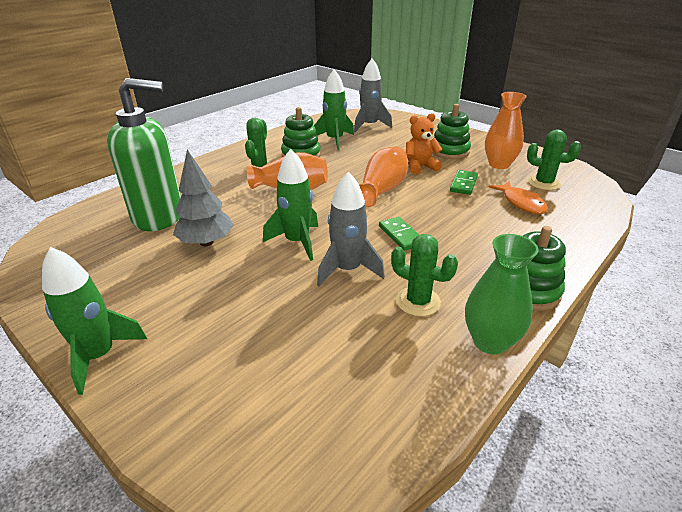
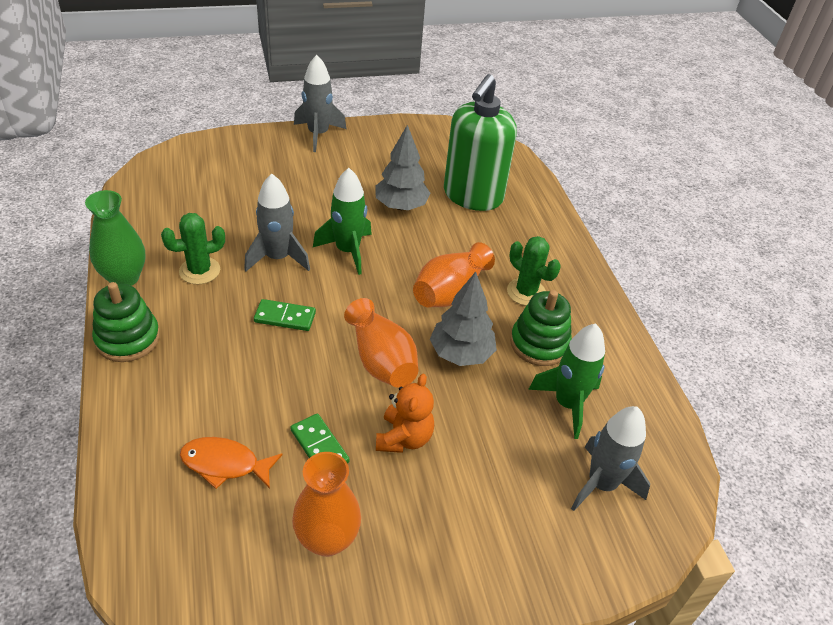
camera: 120 degrees right, 10 degrees up
green rocket [42,247,147,395] -> grey rocket [294,55,346,152]
green stacking toy [433,104,471,159] -> none
green cactus [527,130,581,190] -> none
none -> grey tree [430,272,497,366]

